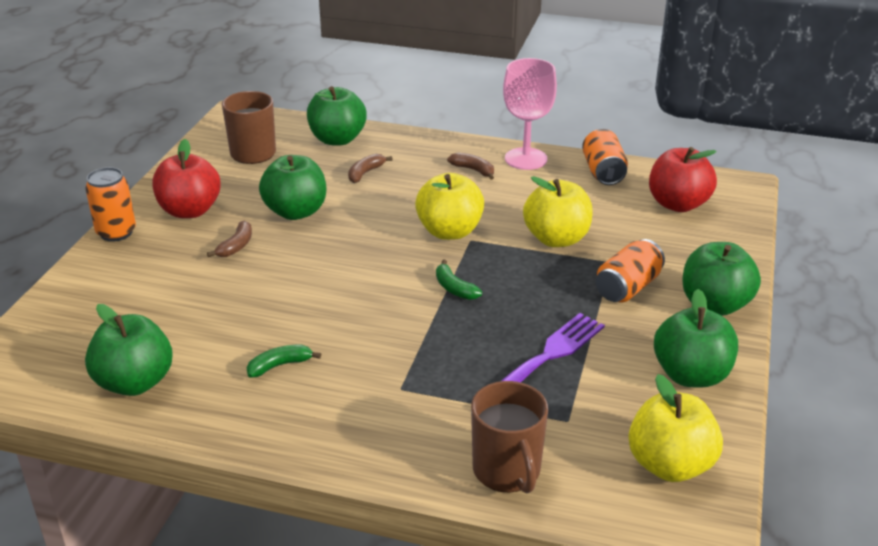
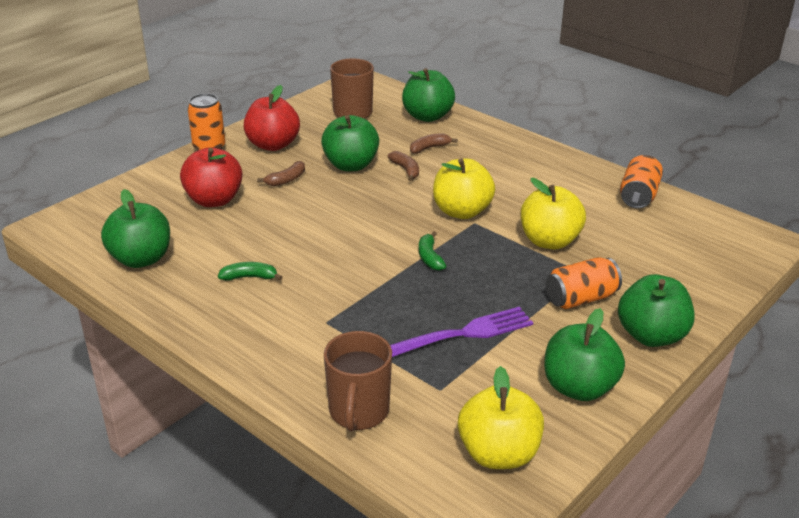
camera: 25 degrees right, 0 degrees up
brown banana [447,153,494,180] -> brown banana moved to [388,151,419,181]
pink goblet [503,58,557,170] -> none
red apple [649,147,717,212] -> red apple moved to [180,147,243,207]

